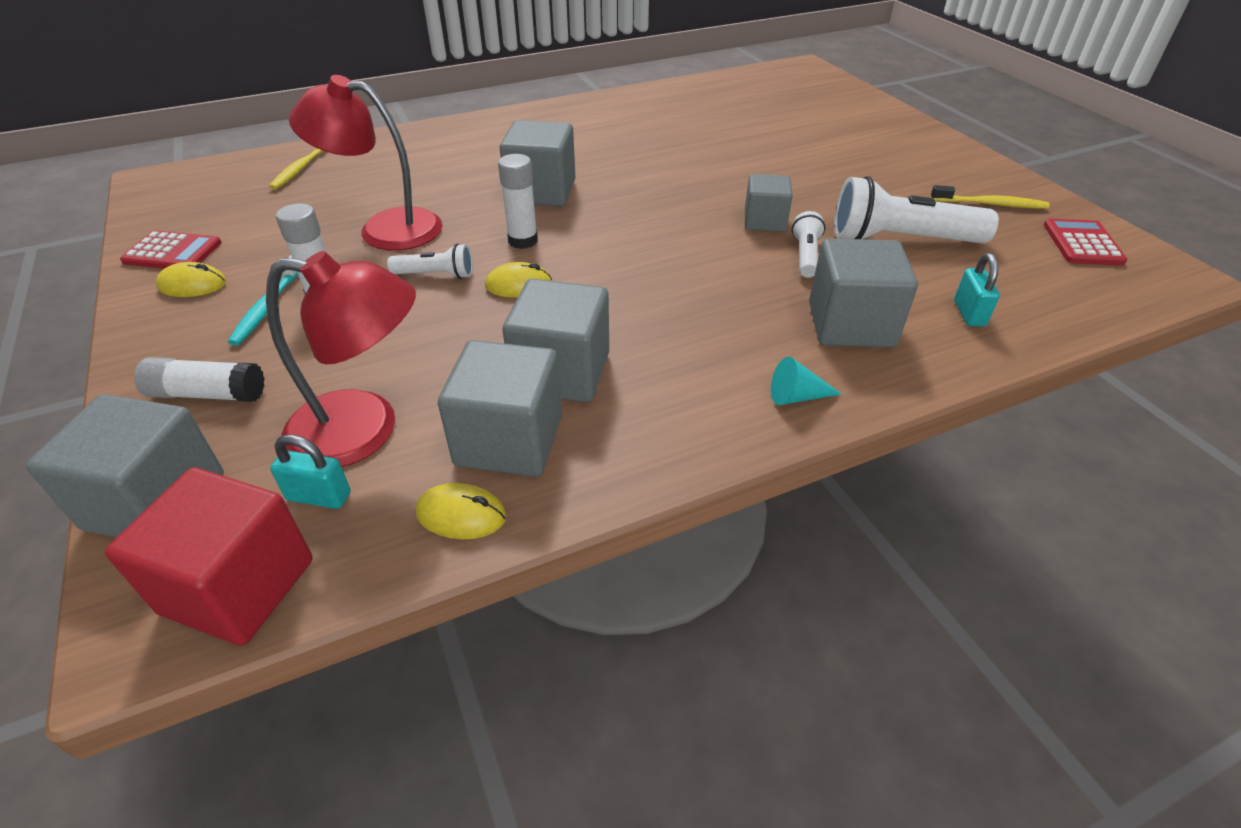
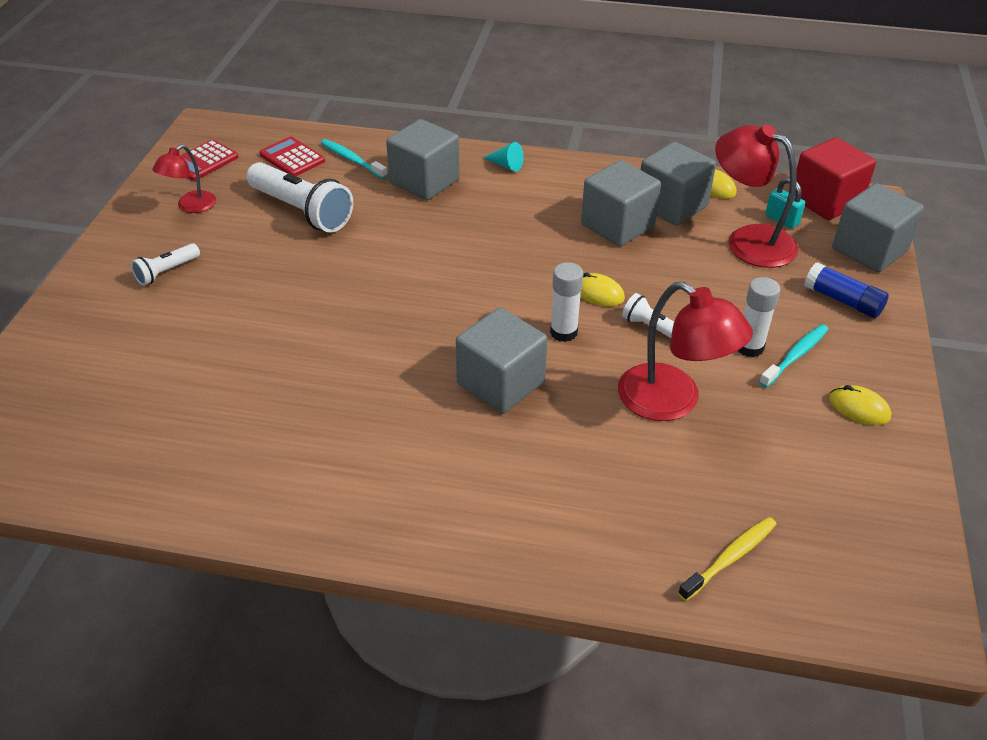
camera: 145 degrees left, 0 degrees up
red calculator [120,230,222,269] -> red calculator moved to [259,136,325,176]
white glue stick [134,357,265,402] -> blue glue stick [804,262,889,318]
grey cube [745,174,793,232] -> none
white flashlight [792,211,825,278] -> white flashlight moved to [131,243,200,286]
yellow toothbrush [930,185,1050,209] -> red lamp [152,145,216,213]
turquoise padlock [954,253,1000,326] -> turquoise toothbrush [321,139,388,179]

